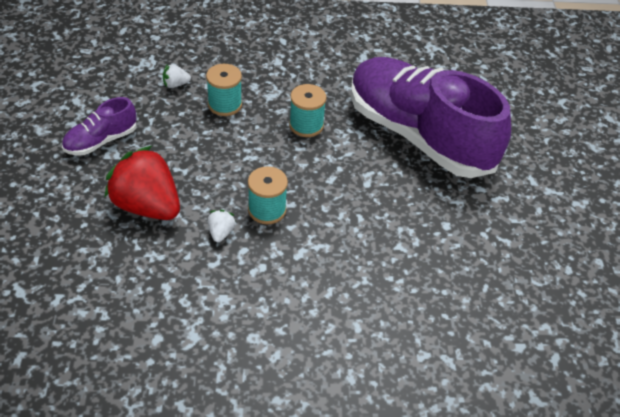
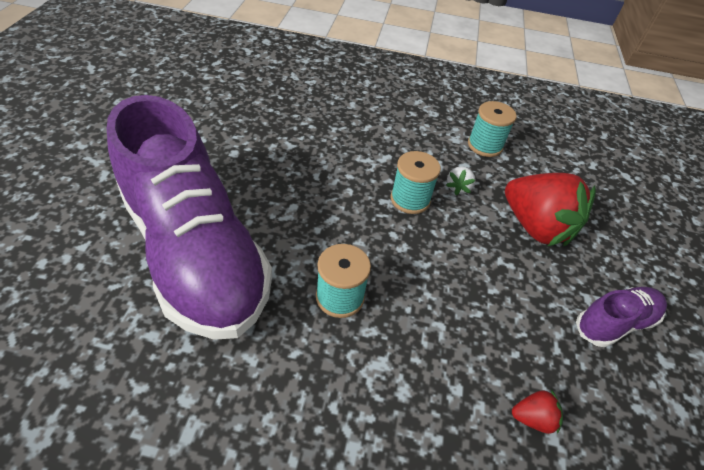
camera: 170 degrees left, 0 degrees up
white strawberry [163,64,191,88] -> red strawberry [512,389,563,434]
turquoise spool [206,64,242,116] -> turquoise spool moved to [468,101,517,157]

